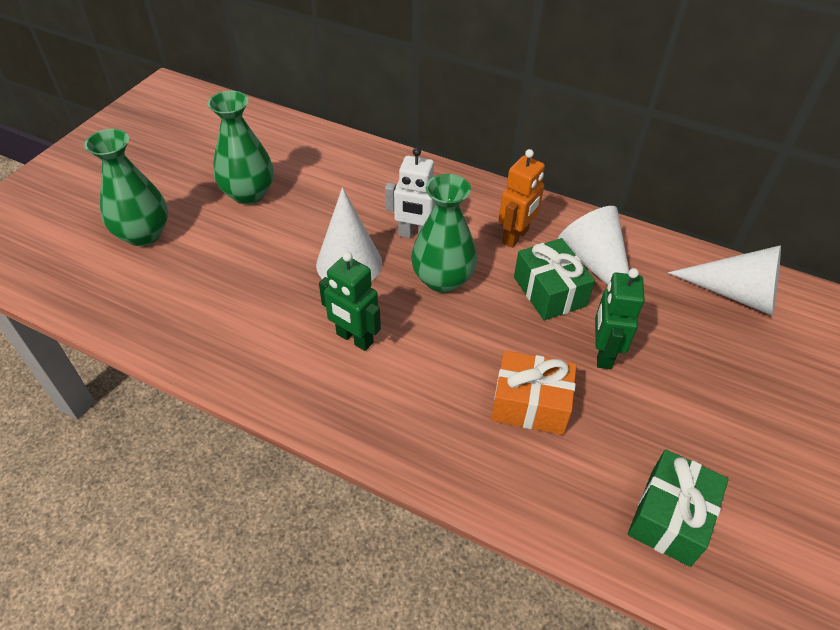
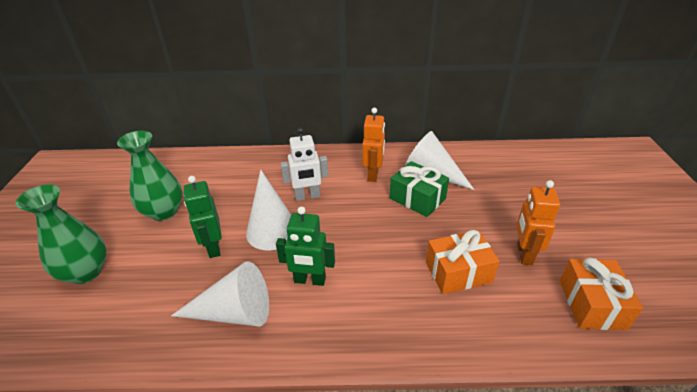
camera: 25 degrees left, 10 degrees down
green vase [411,174,477,293] -> none
green robot [595,268,645,369] -> green robot moved to [184,176,222,258]
green gift [628,449,729,567] -> orange gift [560,258,643,330]
white cone [668,245,781,316] -> white cone moved to [171,261,269,327]
none -> orange robot [516,180,560,265]

